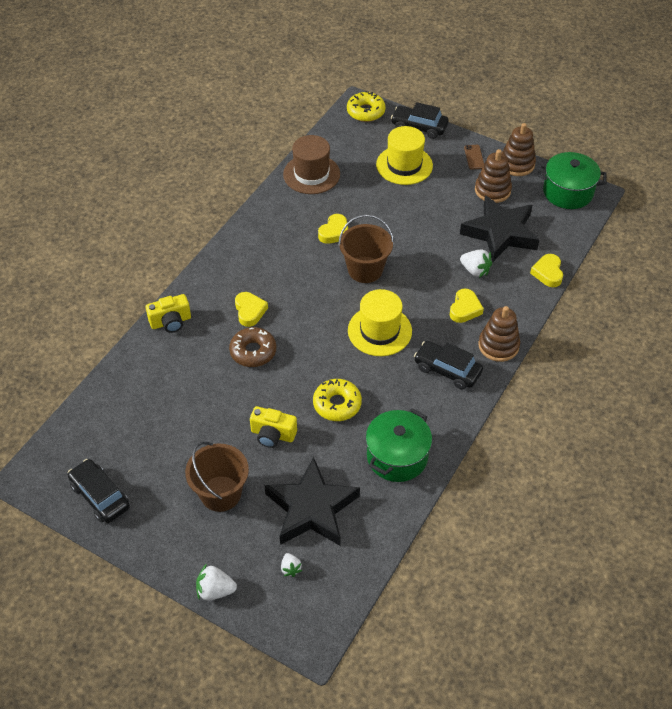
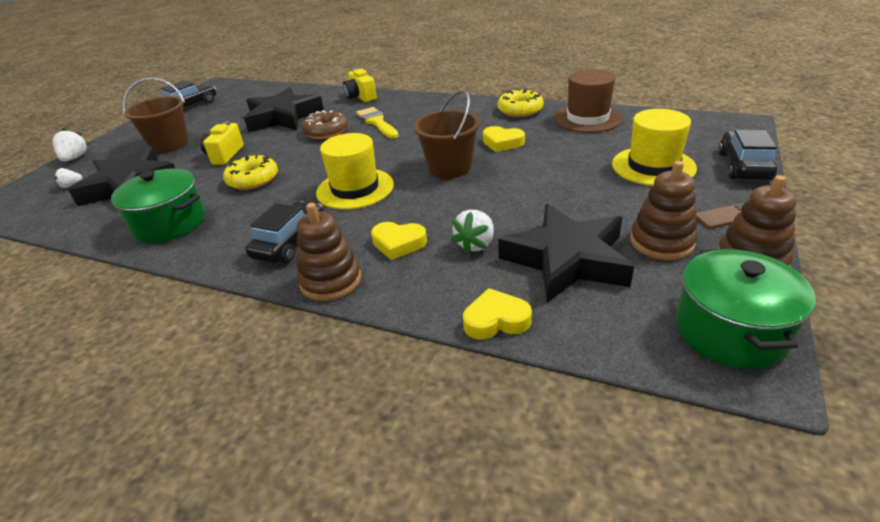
camera: 85 degrees right, 15 degrees down
yellow heart [235,292,268,327] -> yellow brush [356,107,399,139]
yellow donut [347,91,386,122] -> yellow donut moved to [497,89,544,117]
none -> black star [244,87,324,132]

